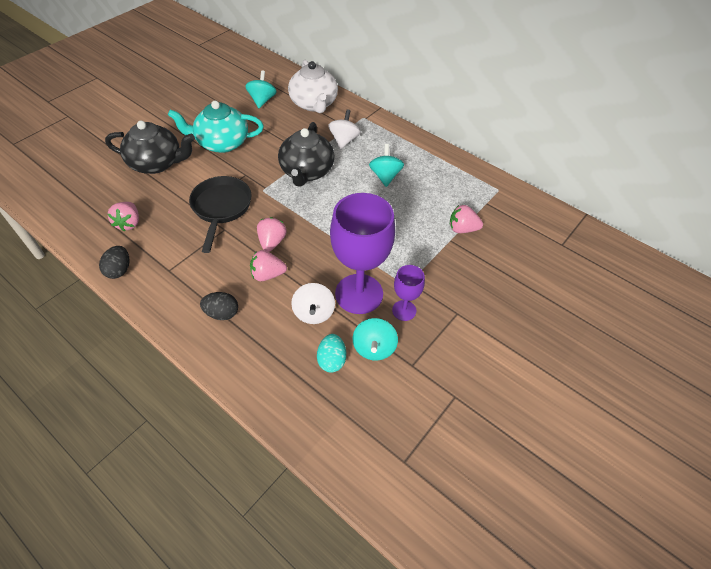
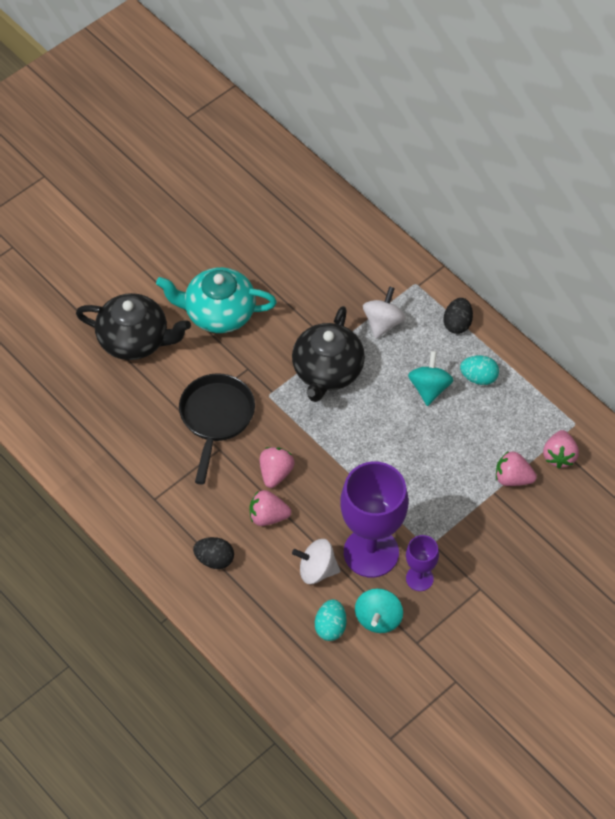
camera: 10 degrees right, 5 degrees up
black egg [99,246,129,279] -> black egg moved to [444,298,473,334]
pink strawberry [108,202,139,232] -> pink strawberry moved to [543,430,579,469]
turquoise spinning top [245,70,277,108] -> none
white teapot [288,60,338,113] -> none
white spinning top [291,283,335,324] -> white spinning top turned 90 degrees clockwise [292,539,340,584]
none -> turquoise egg [460,355,499,385]

